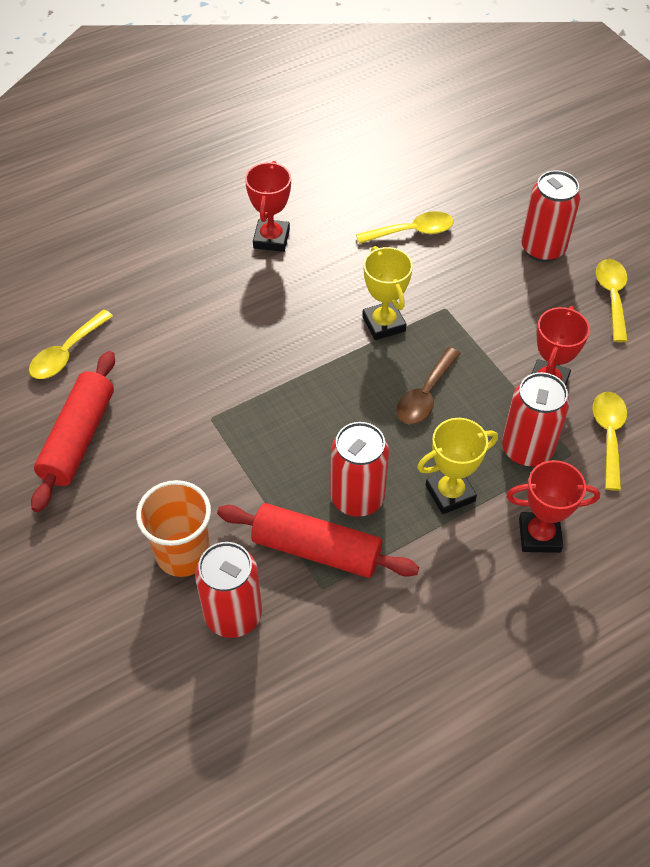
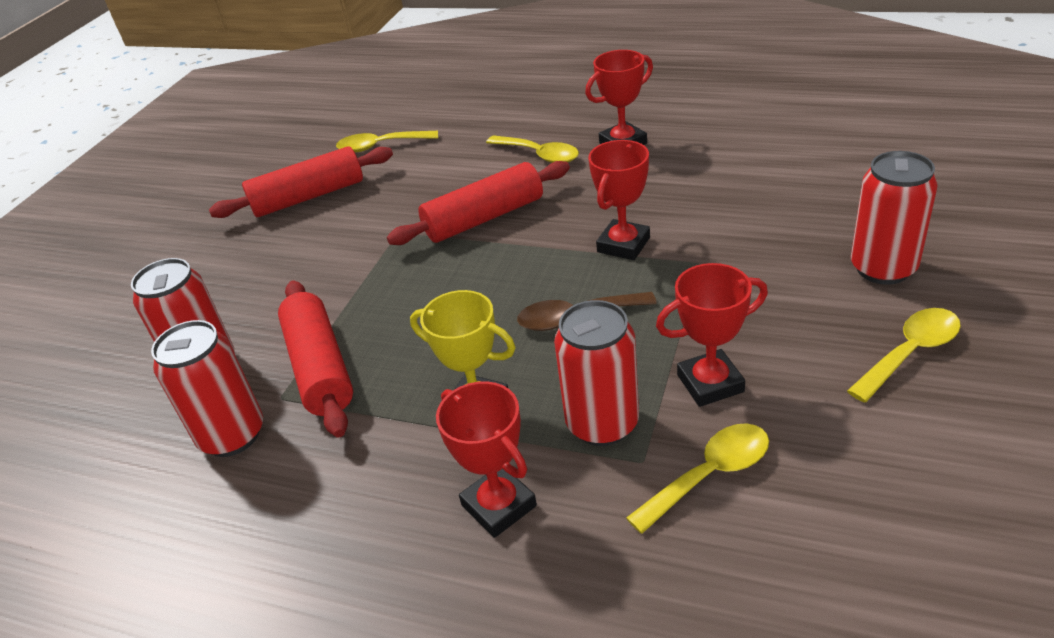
camera: 55 degrees right, 15 degrees down
orange cup [136,480,211,577] -> none
red can [330,422,389,517] -> red can moved to [151,320,263,457]
yellow spoon [356,211,454,244] -> yellow spoon moved to [486,135,579,163]
yellow trophy [362,246,413,340] -> red trophy [588,140,650,260]
none -> red rolling pin [387,161,570,245]

